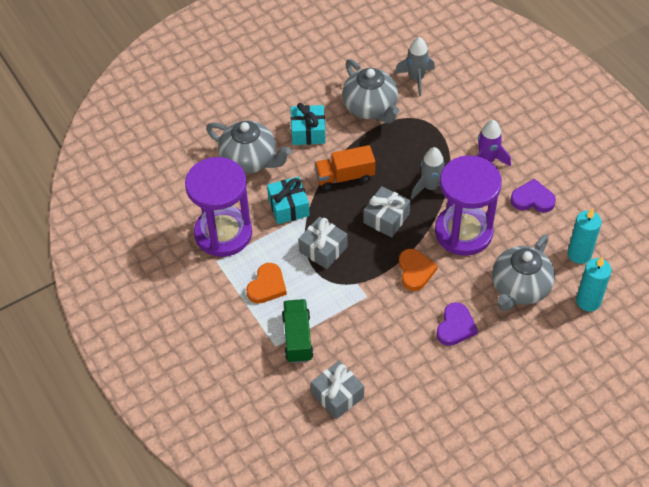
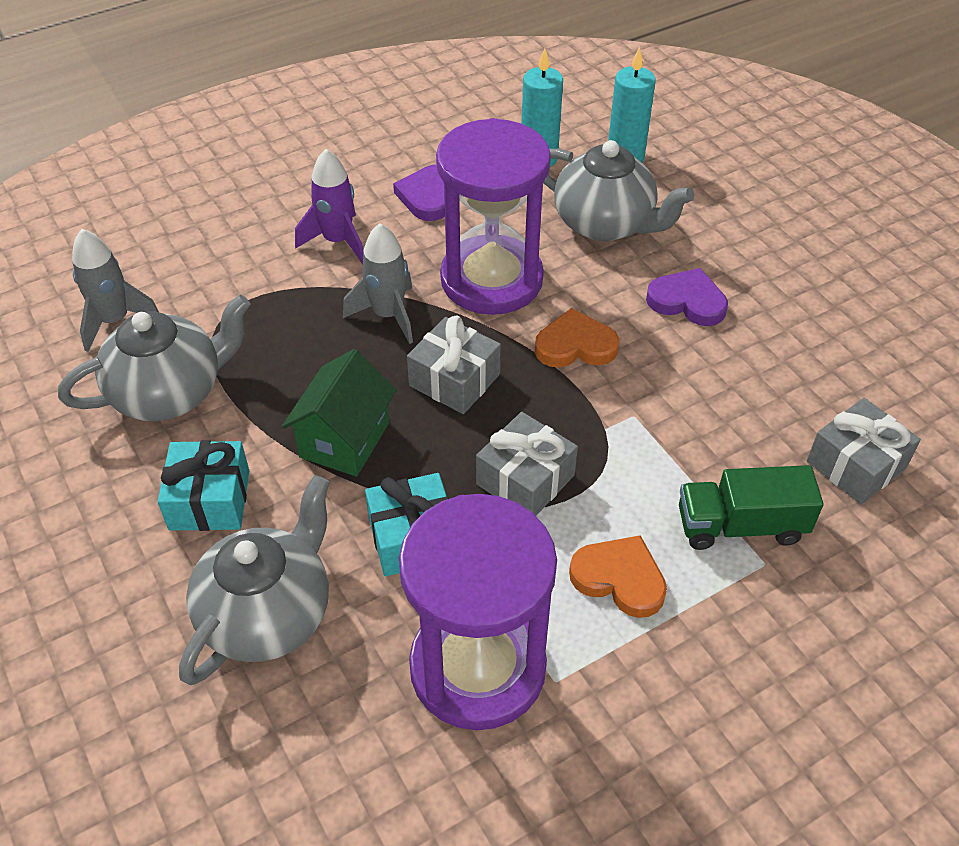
camera: 90 degrees left, 5 degrees down
orange truck [314,145,375,190] -> green house [282,349,397,477]

